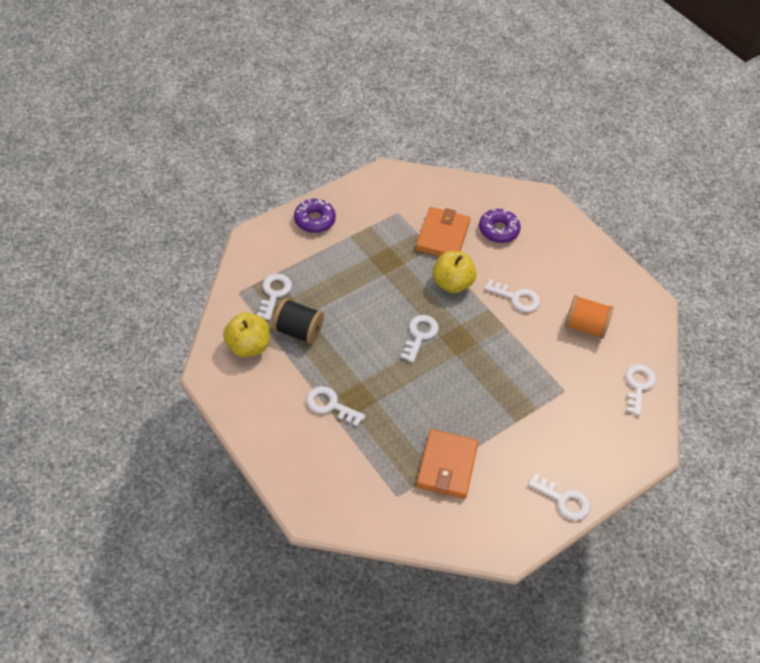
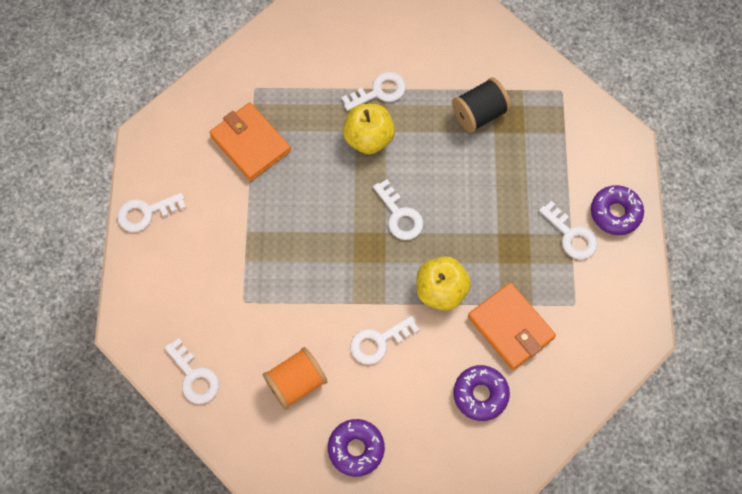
camera: 130 degrees right, 15 degrees up
yellow apple [223,313,270,358] -> yellow apple moved to [343,104,395,154]
white key [257,274,292,321] -> white key moved to [539,201,597,259]
none -> purple donut [328,419,385,477]

